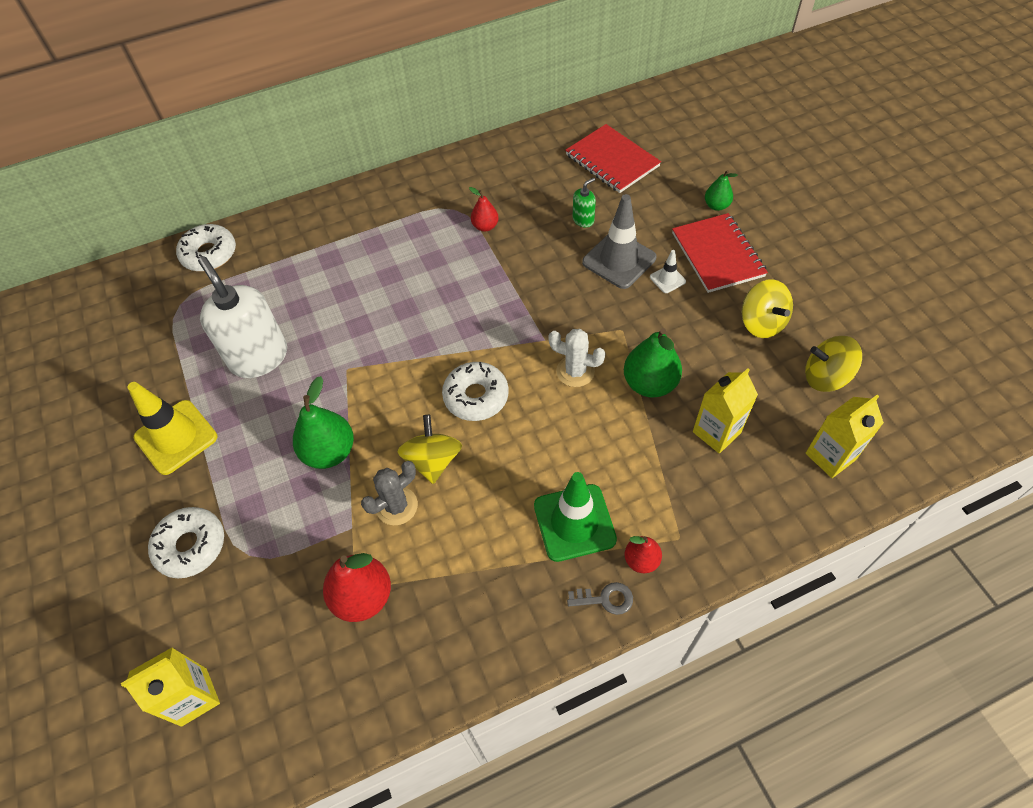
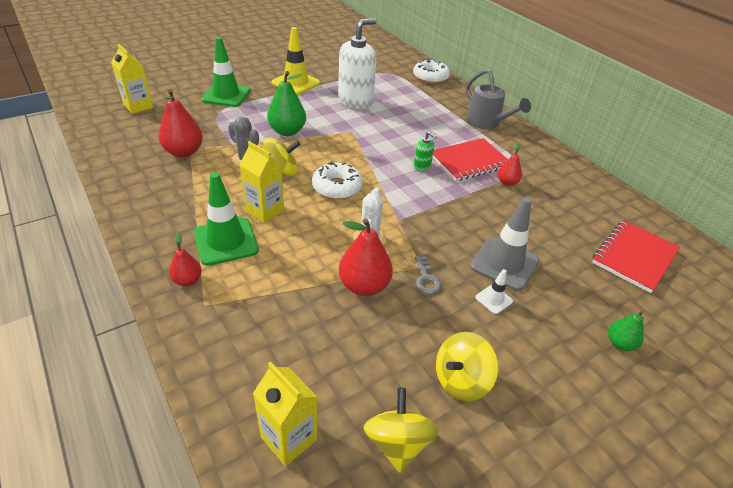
camera: 75 degrees right, 15 degrees down
white donut [148,507,224,578] -> green traffic cone [201,37,250,107]
grey key [567,582,633,615] -> grey key moved to [415,256,442,294]
green soap dispenser [573,178,596,228] -> green soap dispenser moved to [414,131,437,171]
green pear [624,328,682,398] -> red pear [339,218,393,296]
red notebook [672,213,768,293] -> red notebook moved to [432,138,508,181]
yellow carton [693,368,758,454] -> yellow carton moved to [240,141,284,223]
none -> grey watering can [466,69,531,129]

